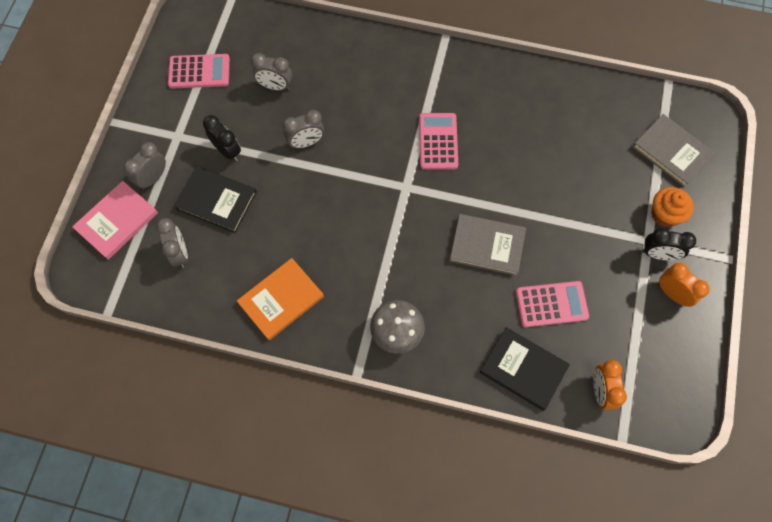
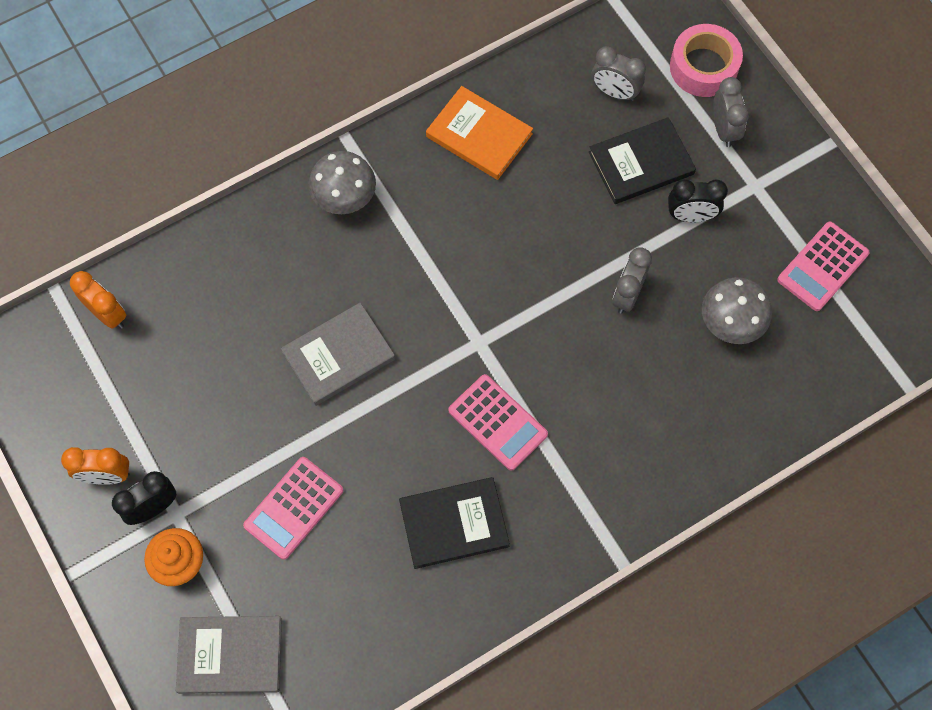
camera: 135 degrees right, 0 degrees up
pink book [72,181,158,260] -> pink tape [670,24,743,97]
orange book [237,258,324,340] -> orange book turned 60 degrees counterclockwise [426,86,533,180]
grey clock [251,53,292,90] -> grey mushroom [702,277,772,344]
black book [480,327,570,411] -> black book moved to [399,477,510,569]
pink calculator [516,281,589,327] -> pink calculator moved to [243,457,343,560]

